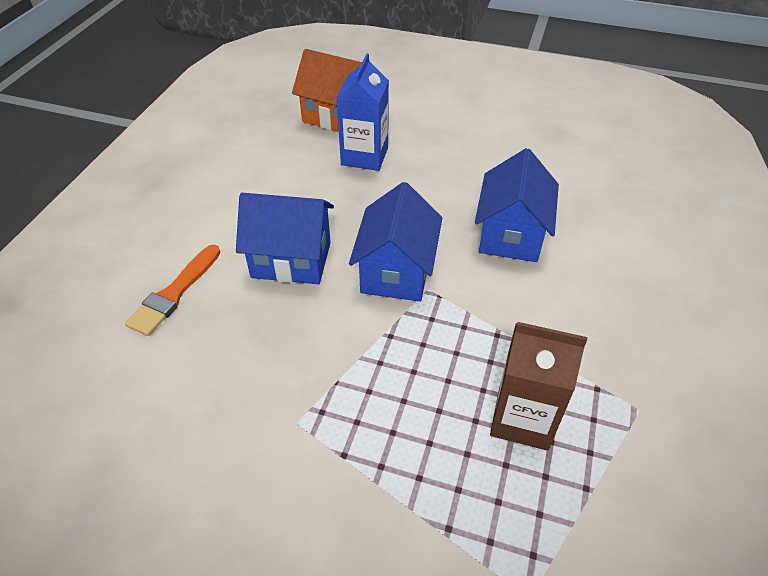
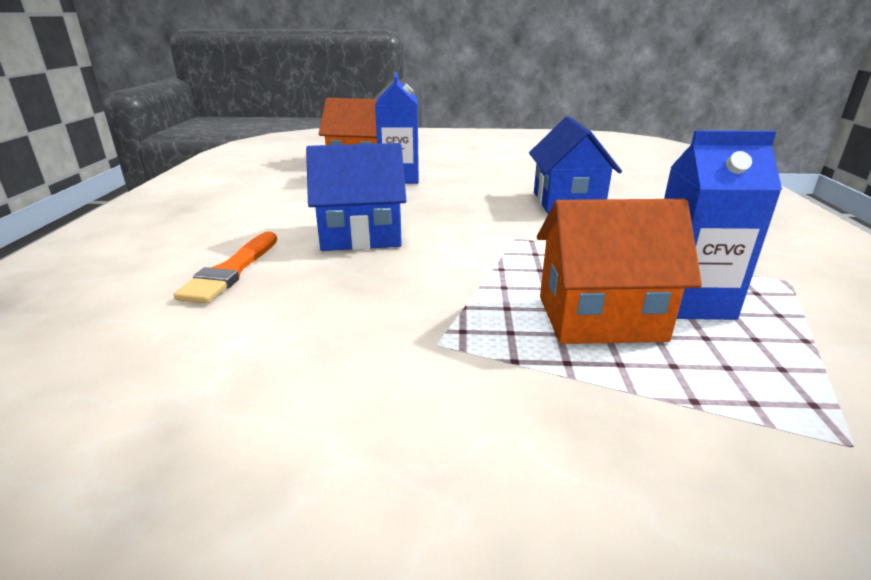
camera: 15 degrees left, 20 degrees down
blue house [349,182,442,302] -> none
brown carton [490,322,587,451] -> blue carton [664,130,782,320]
none -> orange house [537,199,702,344]

